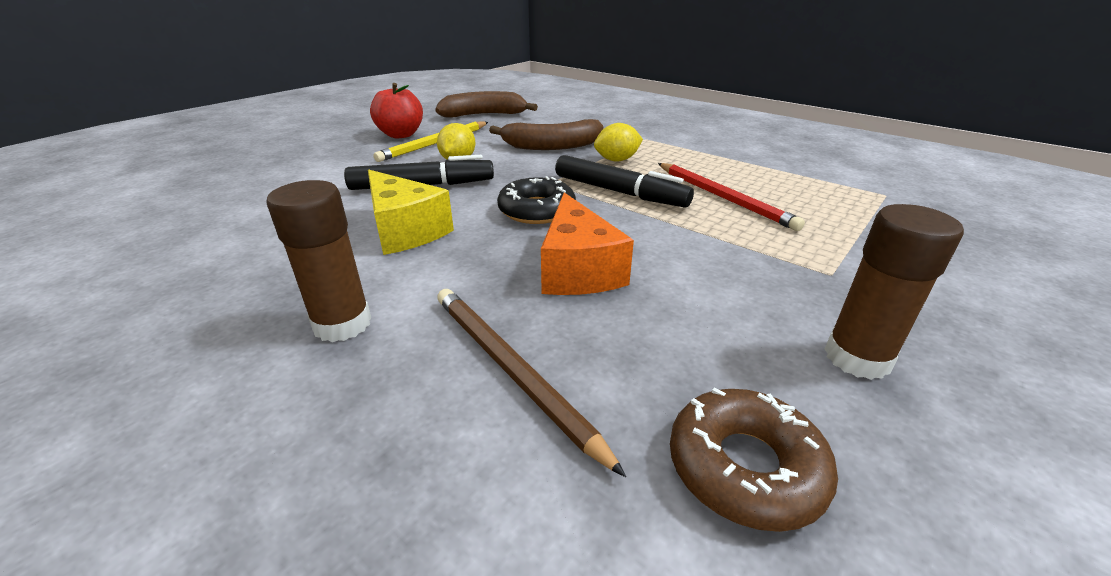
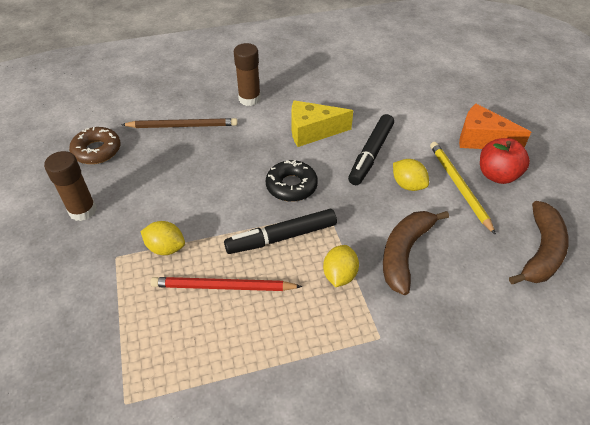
camera: 125 degrees right, 15 degrees up
orange cheese [541,192,634,295] -> orange cheese moved to [459,104,531,149]
none -> yellow lemon [140,221,185,255]

